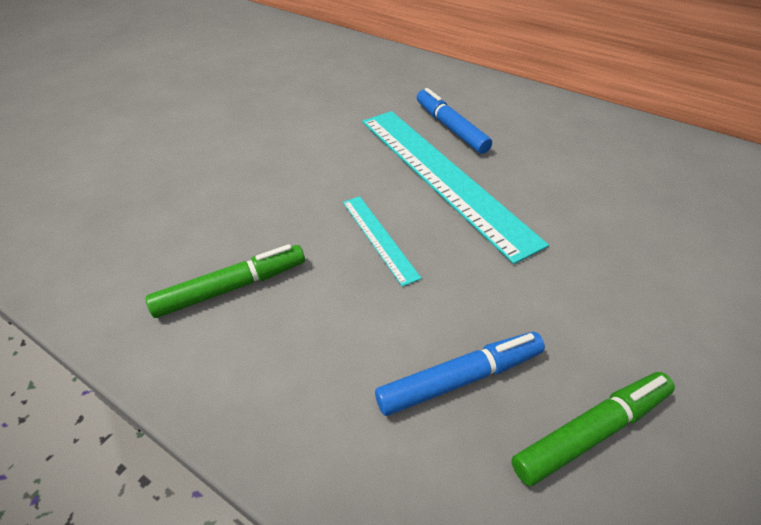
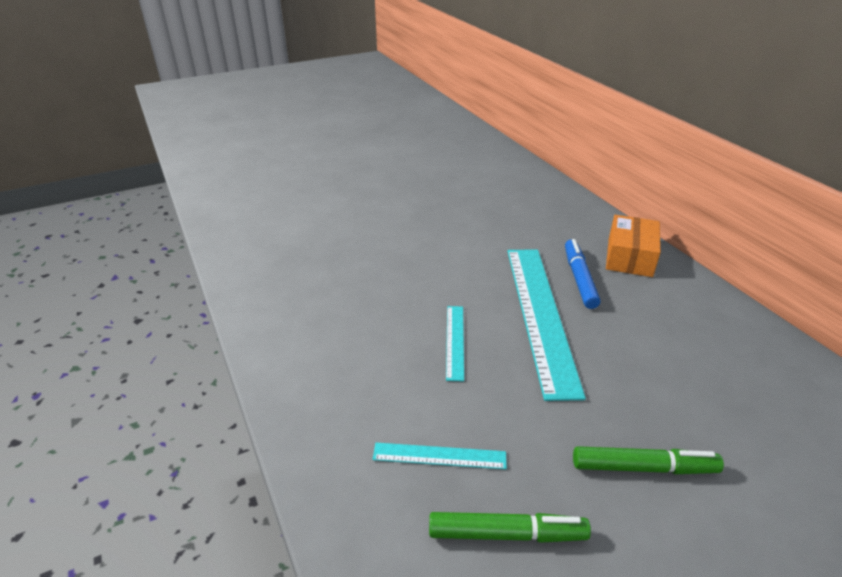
camera: 30 degrees right, 10 degrees down
green marker [146,244,305,318] -> green marker moved to [573,446,724,474]
blue marker [375,332,545,416] -> turquoise ruler [373,443,507,469]
none -> orange box [606,215,661,277]

